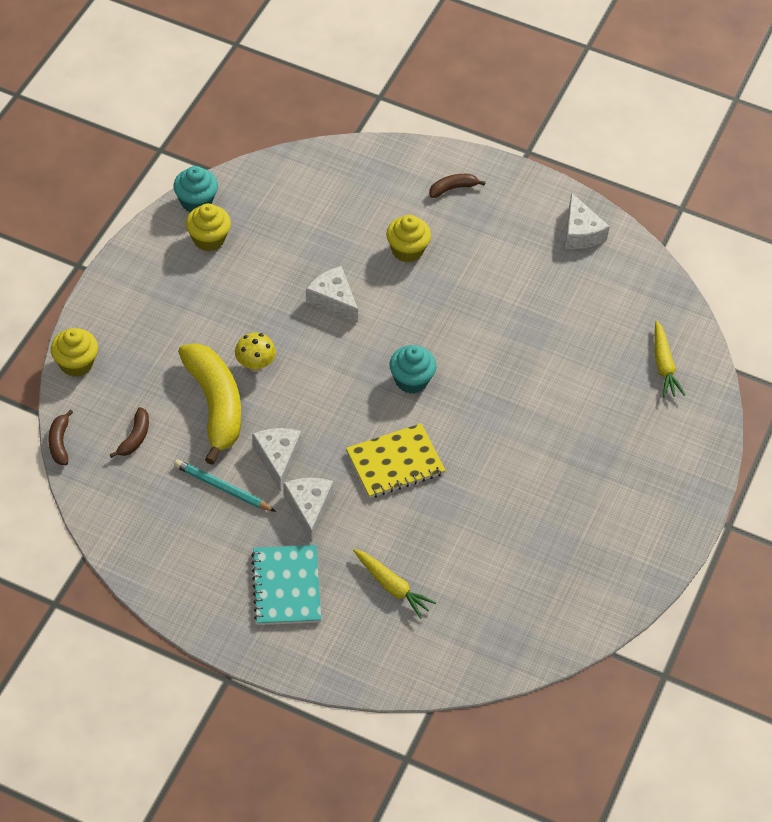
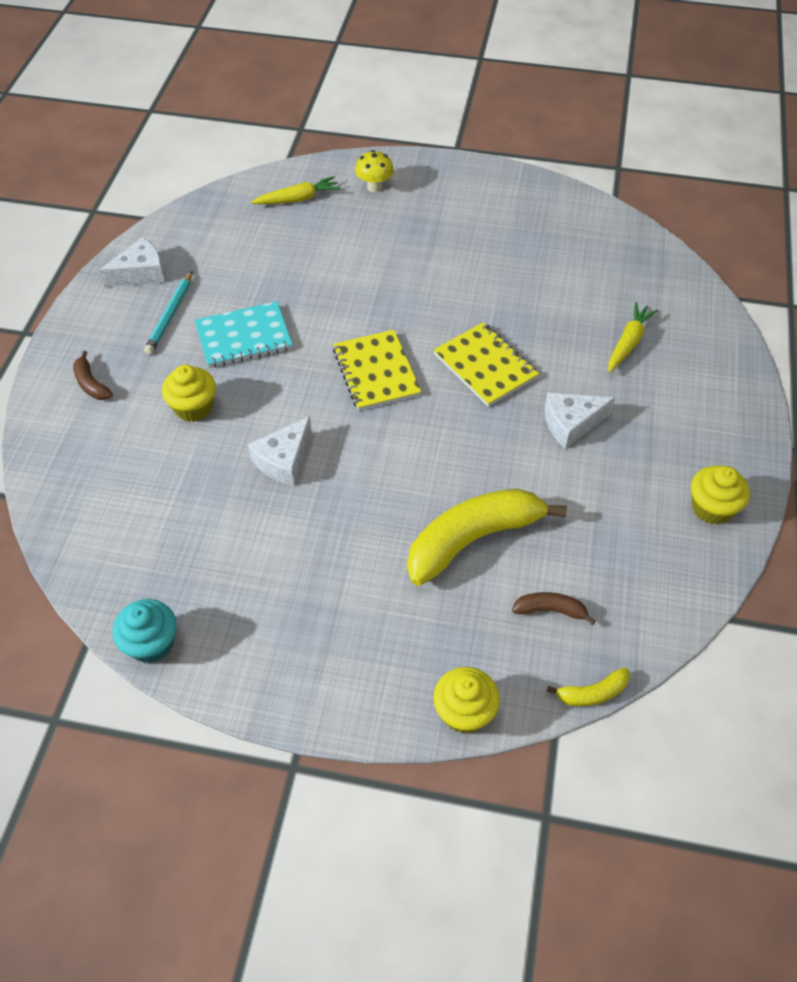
camera: 100 degrees left, 0 degrees up
brown banana [48,410,73,465] -> yellow banana [547,667,630,706]
turquoise pencil [174,459,276,512] -> turquoise pencil moved to [144,271,192,355]
yellow cupcake [186,203,231,251] -> yellow cupcake moved to [691,466,750,525]
yellow mushroom [235,333,276,372] -> yellow mushroom moved to [355,150,394,193]
turquoise notebook [251,545,321,625] -> turquoise notebook moved to [195,301,293,368]
white cheese [252,428,301,491] -> none
turquoise cupcake [389,345,436,393] -> yellow notebook [333,330,421,411]

